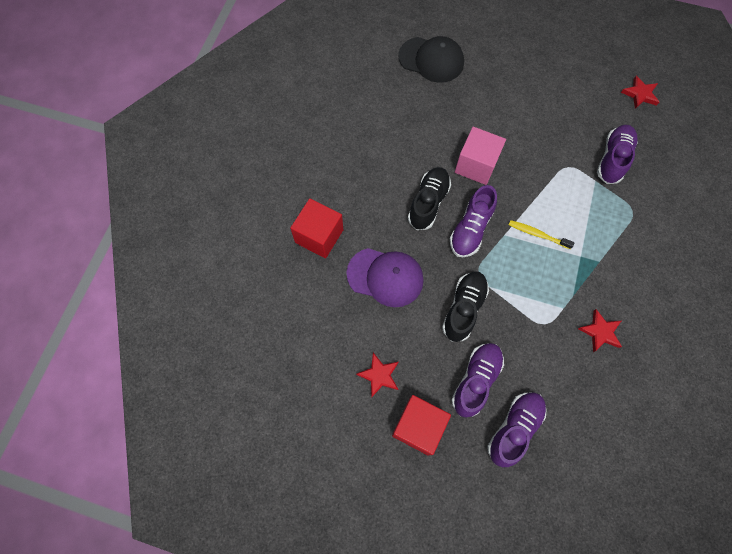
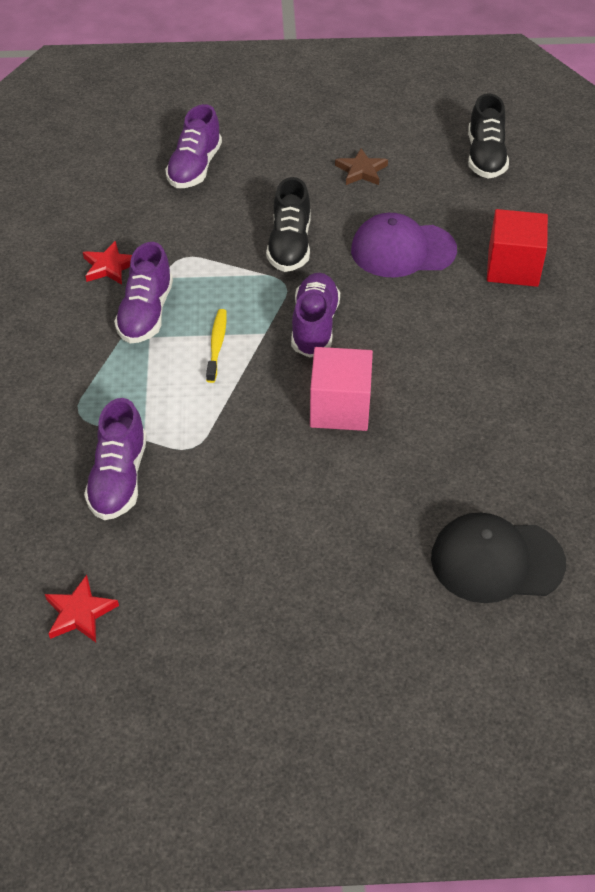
camera: 160 degrees right, 20 degrees down
red star [356,353,399,397] -> brown star [335,148,388,185]
red cube [392,395,451,456] -> none
black shoe [408,167,451,230] -> black shoe moved to [468,93,509,178]
purple shoe [451,343,504,417] -> purple shoe moved to [114,242,173,343]
yellow toothbrush [509,220,575,249] -> yellow toothbrush turned 90 degrees counterclockwise [206,309,227,383]

